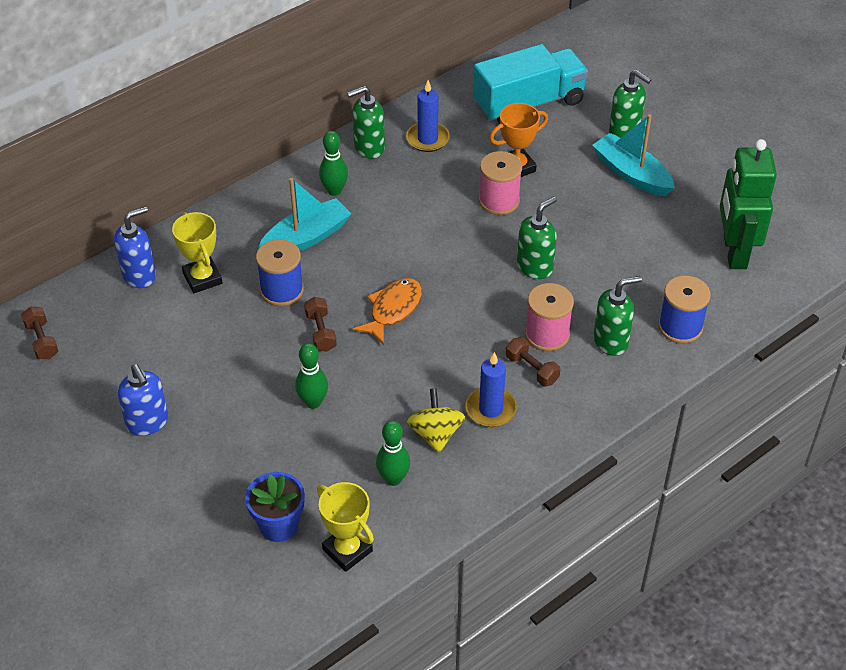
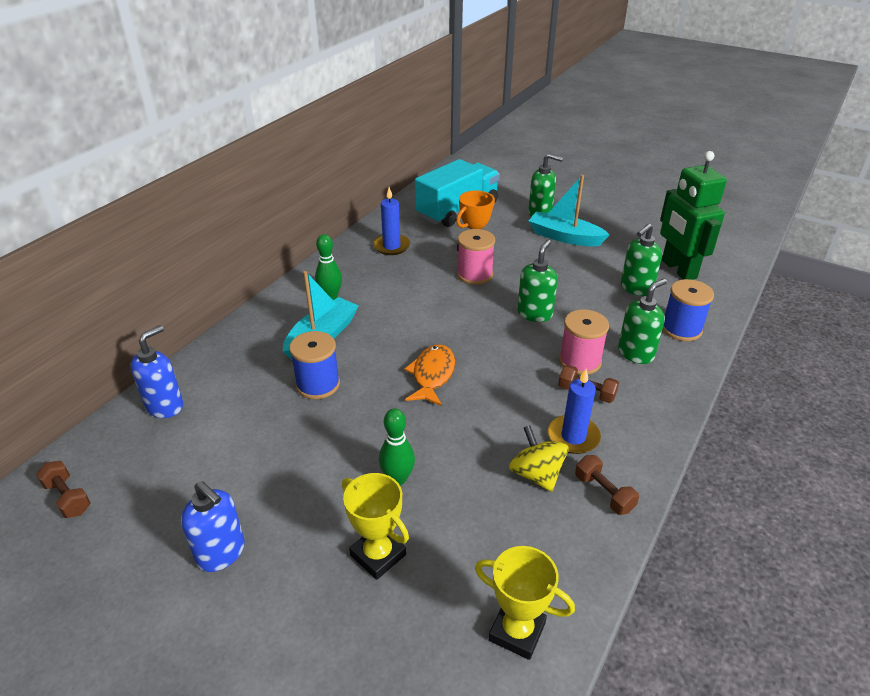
camera: 20 degrees left, 10 degrees down
yellow trophy [172,212,222,293] -> yellow trophy moved to [342,473,409,580]
blue flower pot [245,472,305,542] -> none
brown dumbbell [304,297,337,352] -> brown dumbbell moved to [575,455,639,515]
green soap dispenser [347,86,385,159] -> green soap dispenser moved to [621,224,662,296]
green bowling pin [376,421,410,486] -> none

